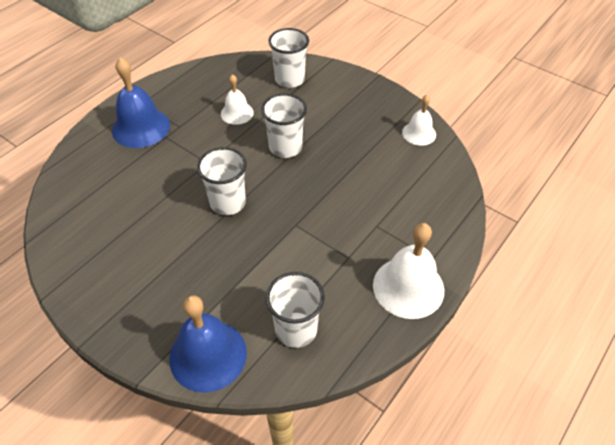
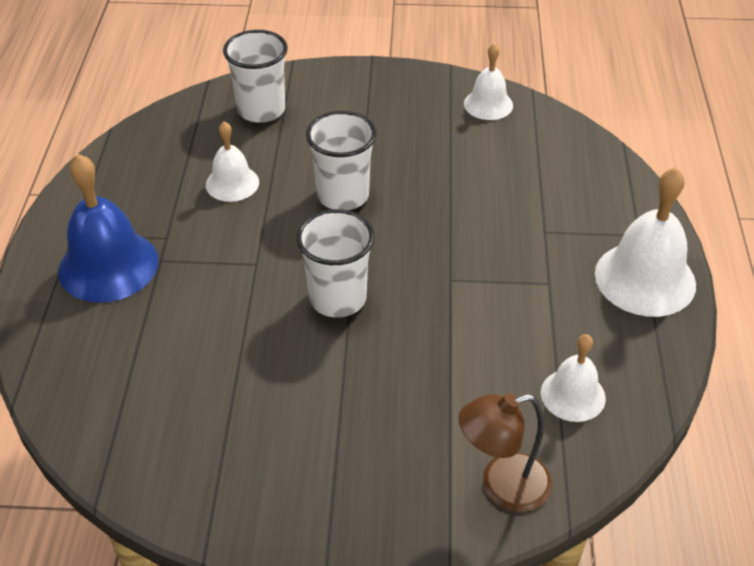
camera: 35 degrees left, 5 degrees down
blue bell [169,295,247,393] -> brown lamp [459,393,552,512]
white cup [266,272,325,348] -> white bell [541,334,606,422]

